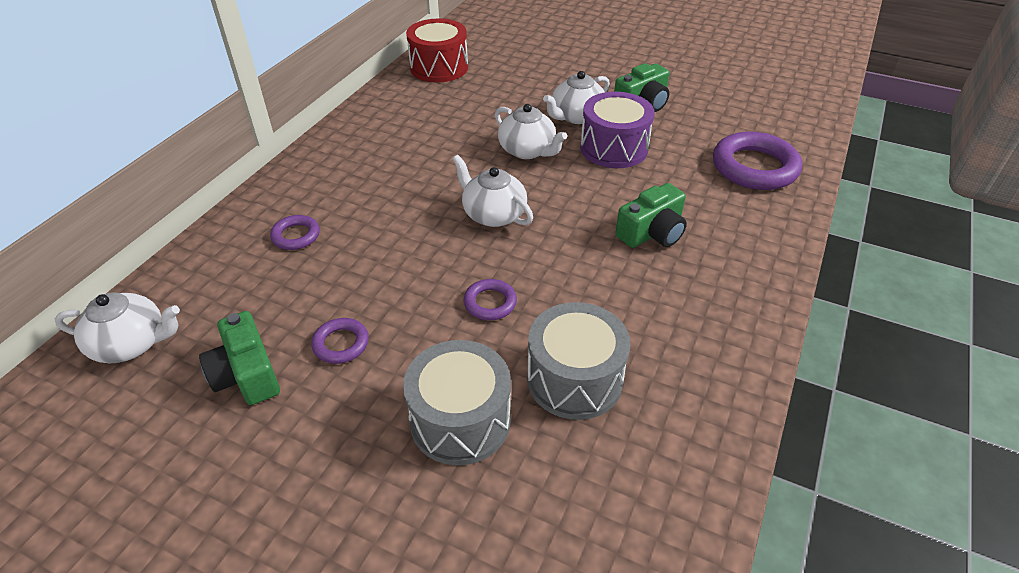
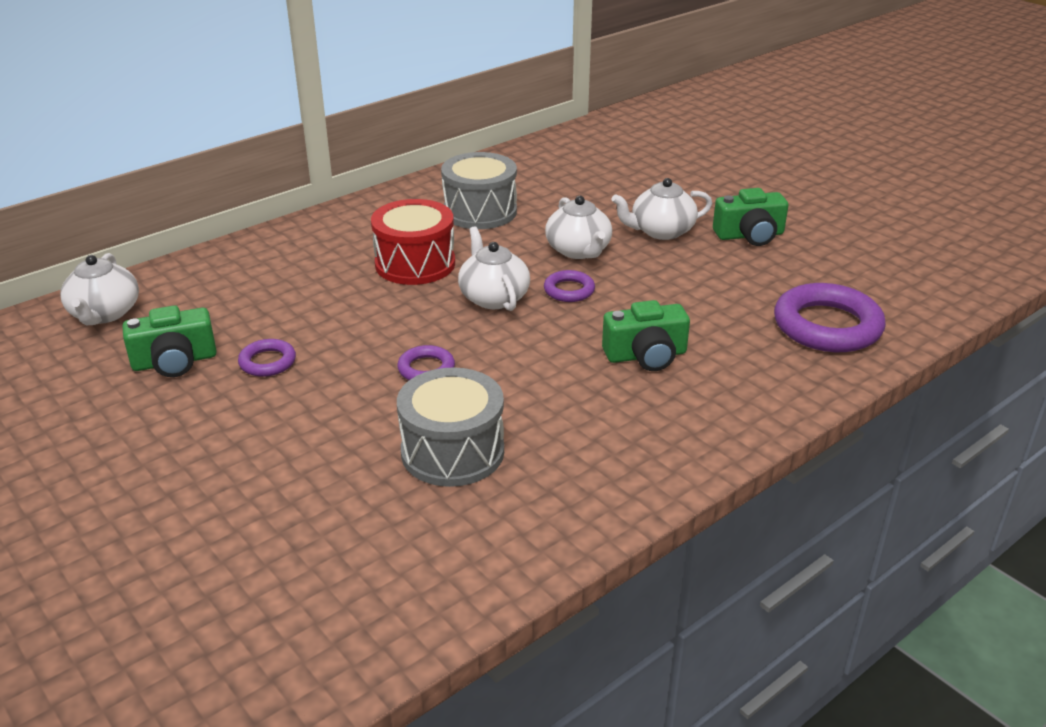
camera: 25 degrees right, 10 degrees down
white teapot [55,292,180,363] -> white teapot turned 60 degrees clockwise [60,253,139,325]
green camera [199,311,280,405] -> green camera turned 105 degrees counterclockwise [123,306,217,377]
purple ring [270,215,320,250] -> purple ring moved to [544,270,595,302]
grey drum [403,340,511,465] -> grey drum moved to [441,152,517,229]
red drum [406,18,468,82] -> red drum moved to [371,199,455,285]
purple drum [580,92,655,168] -> none

